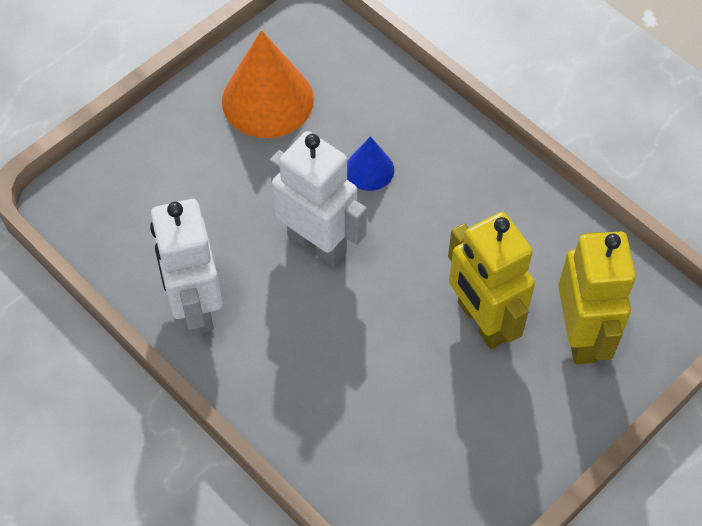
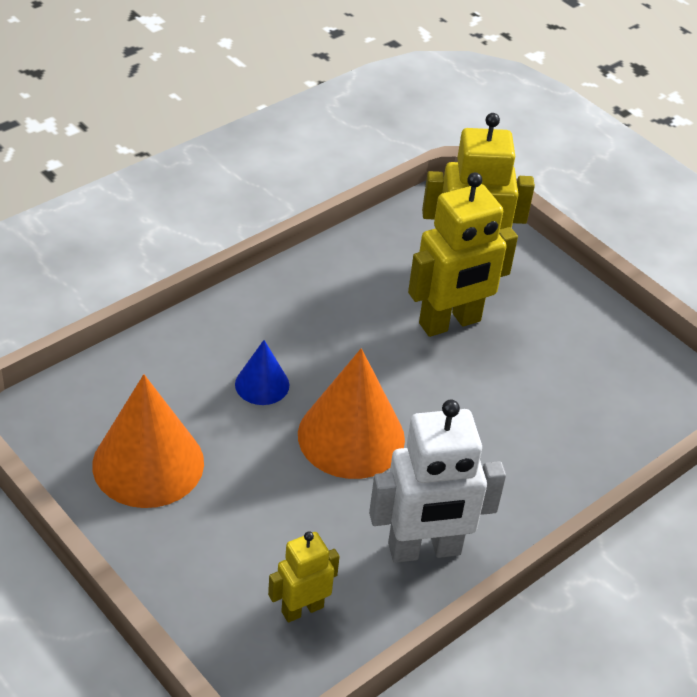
camera: 90 degrees left, 15 degrees down
white robot [269,131,367,267] -> orange cone [298,348,405,479]
none -> yellow robot [268,531,340,623]

